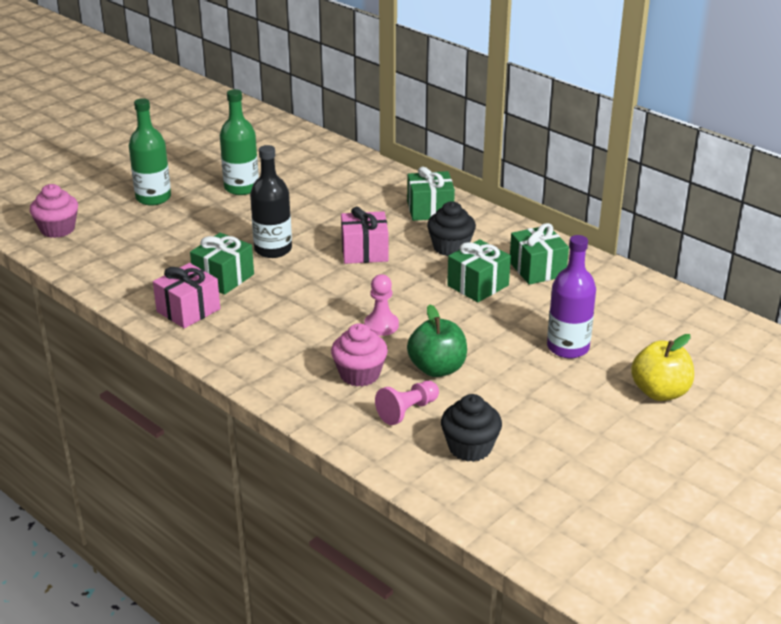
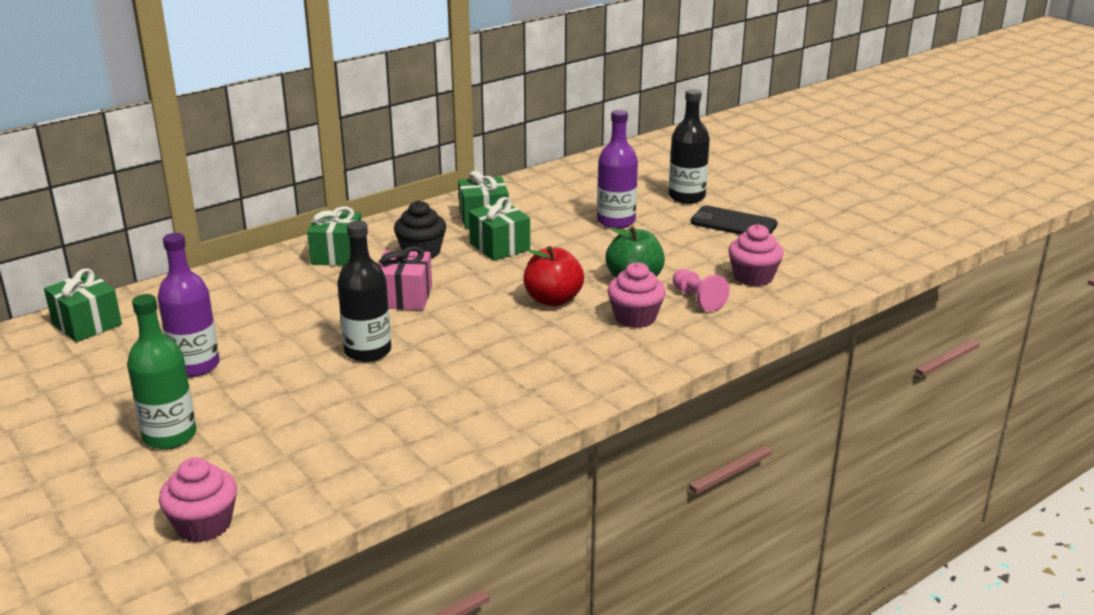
camera: 80 degrees left, 5 degrees down
pink gift [153,263,220,328] -> none
green gift [190,233,254,295] -> green gift moved to [44,268,122,342]
green bottle [220,89,259,195] -> purple bottle [158,233,220,377]
pink pawn [364,274,399,336] -> red apple [523,246,584,306]
black cupcake [441,394,502,462] -> pink cupcake [728,224,784,286]
yellow apple [631,334,694,401] -> black bottle [669,89,710,204]
none -> black phone [691,206,777,235]

